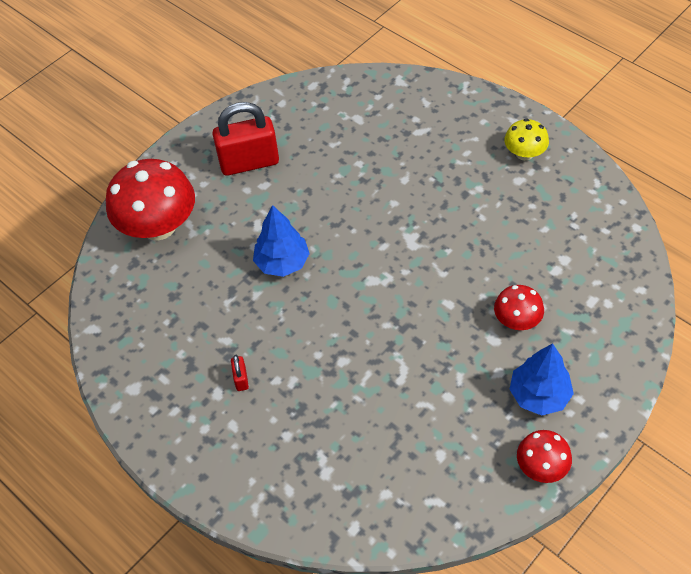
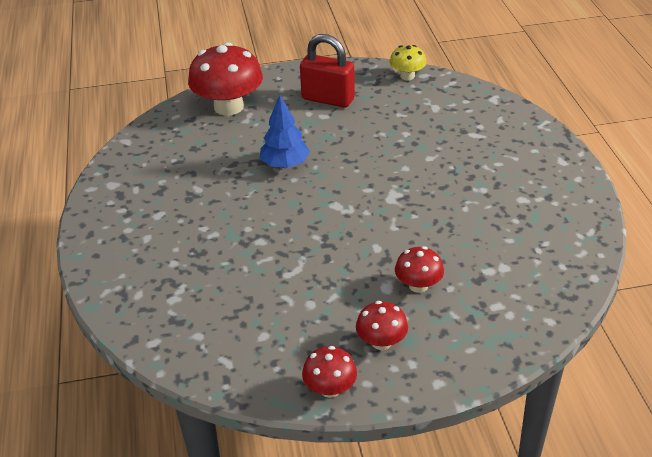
camera: 35 degrees right, 15 degrees down
red padlock [231,355,249,391] -> none
yellow mushroom [504,119,549,161] -> yellow mushroom moved to [390,45,427,80]
blue tree [509,343,574,416] -> red mushroom [356,301,408,350]

